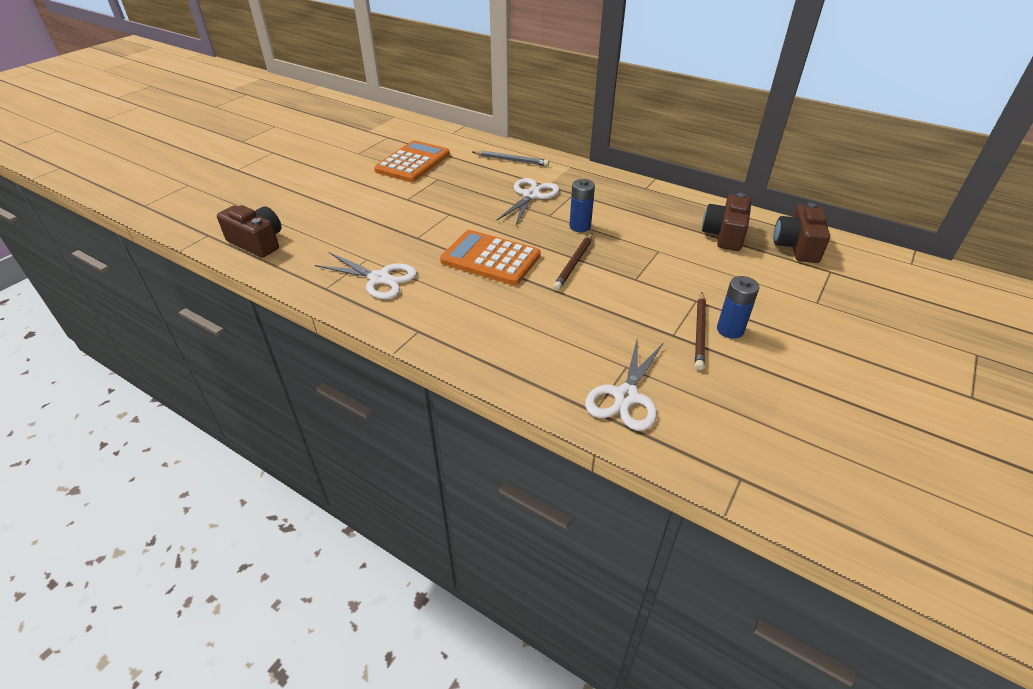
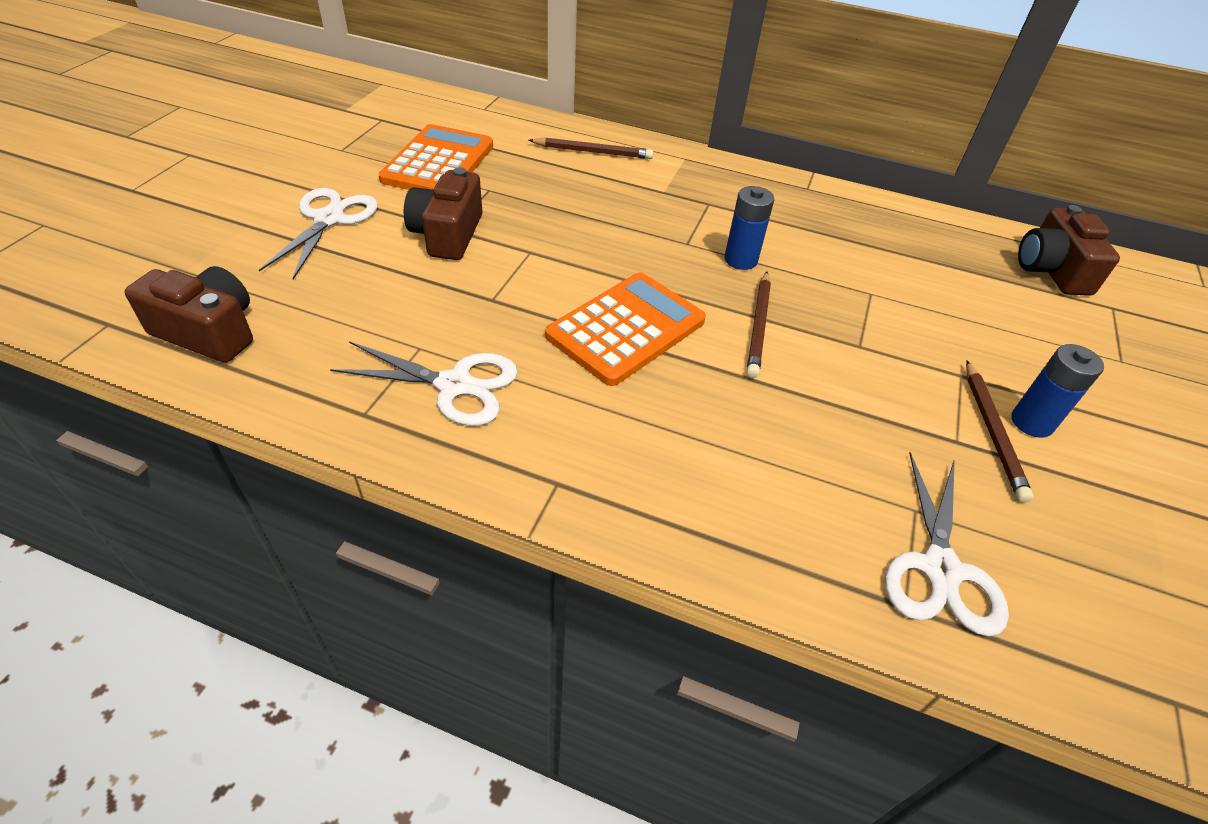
camera: 15 degrees left, 5 degrees up
orange calculator [440,230,541,285] -> orange calculator turned 120 degrees clockwise [545,272,706,386]
grey pencil [473,150,549,166] -> brown pencil [528,137,653,159]
white scissors [497,178,560,225] -> white scissors moved to [259,188,378,279]
brown camera [702,193,752,251] -> brown camera moved to [404,167,482,260]

